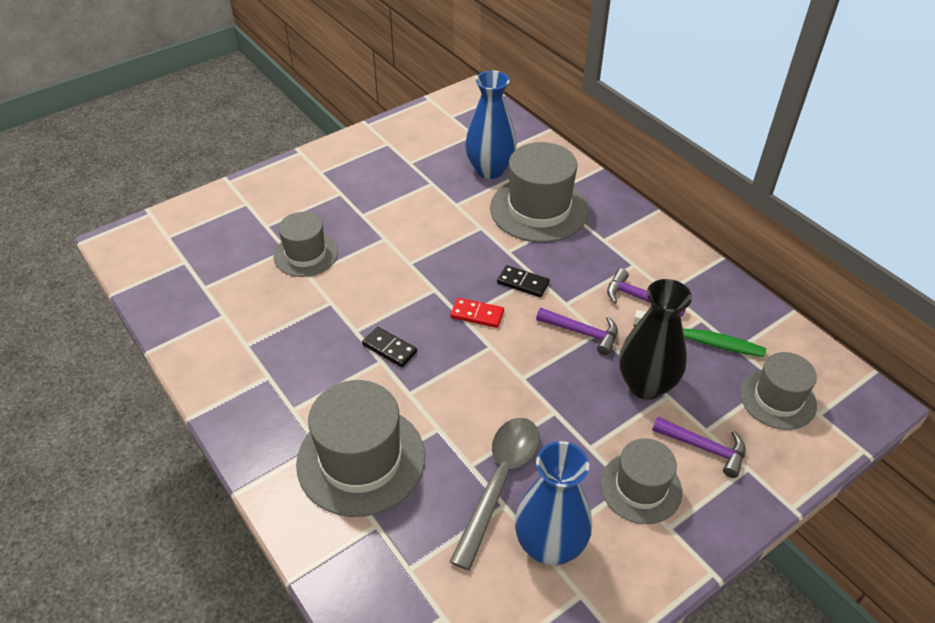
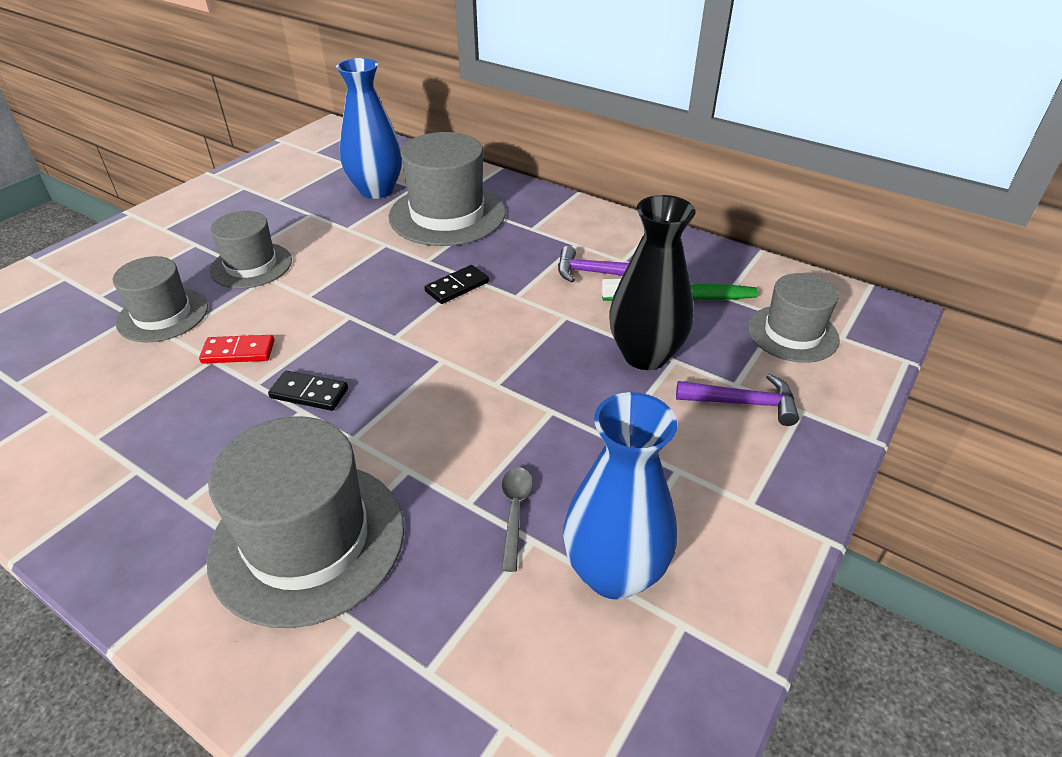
camera: 20 degrees left, 5 degrees down
grey spoon [449,418,540,570] -> grey spoon [502,467,533,572], size x0.49
red domino [450,298,504,328] -> red domino moved to [199,335,274,364]
black domino [497,265,550,297] -> black domino turned 45 degrees counterclockwise [424,265,489,304]
purple hammer [536,308,618,355] -> none
grey hat [600,438,682,524] -> grey hat moved to [210,211,292,289]

